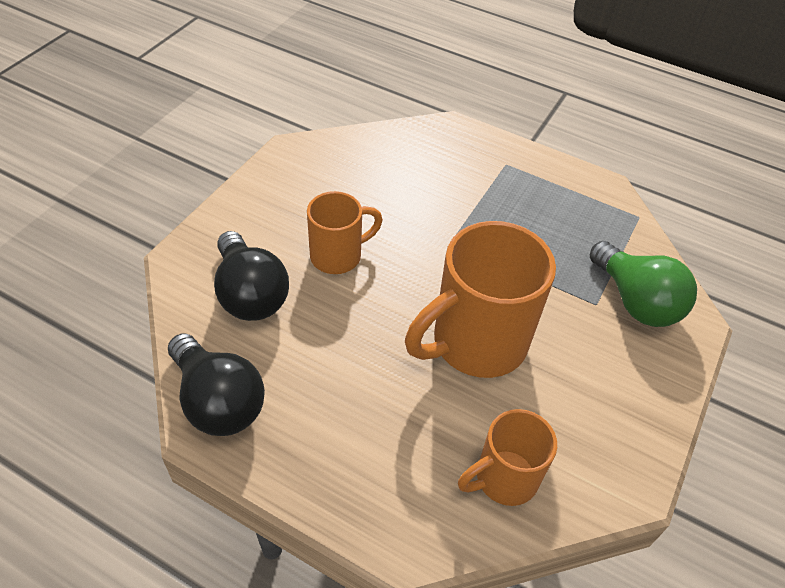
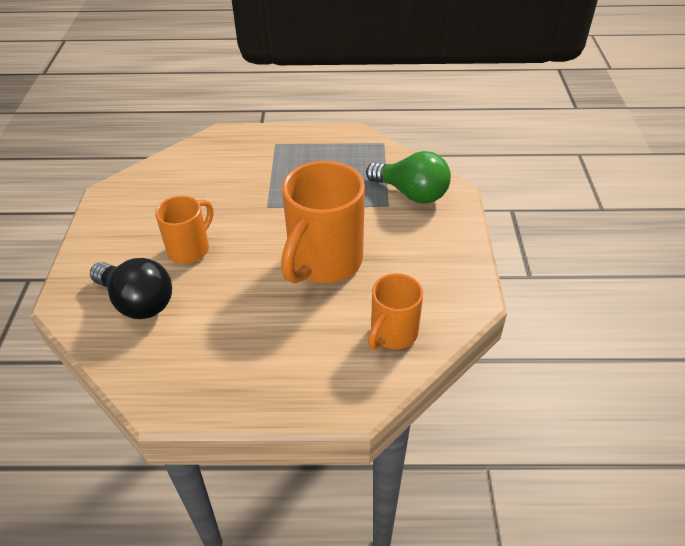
camera: 25 degrees left, 5 degrees down
black light bulb [168,334,265,436] -> none

